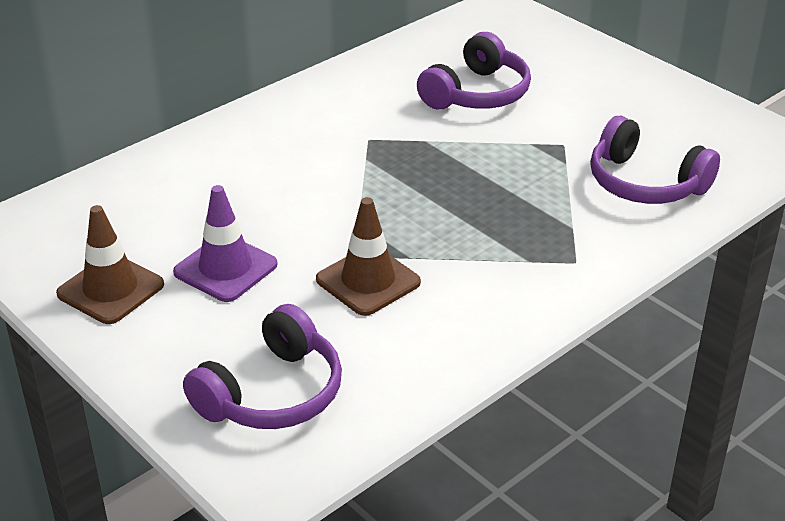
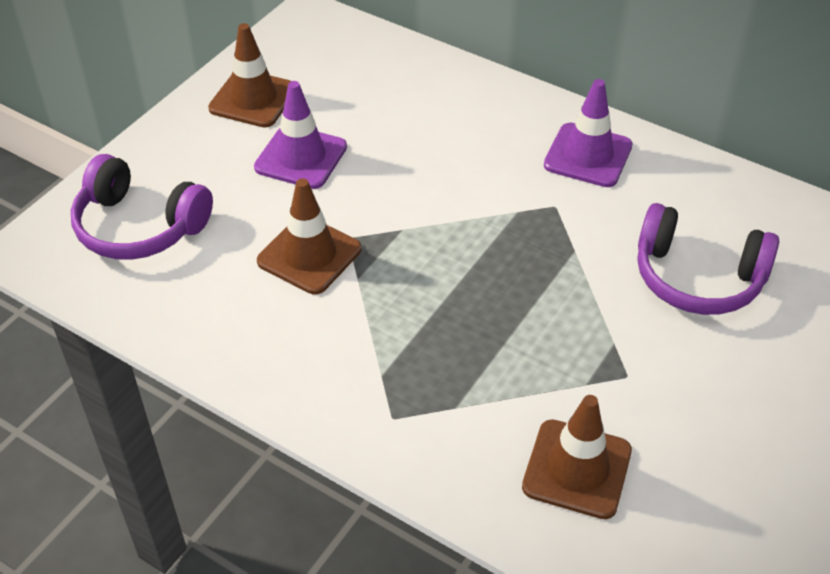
camera: 75 degrees right, 10 degrees up
purple headphones [590,116,720,204] -> brown traffic cone [522,395,632,519]
none -> purple traffic cone [544,79,633,187]

